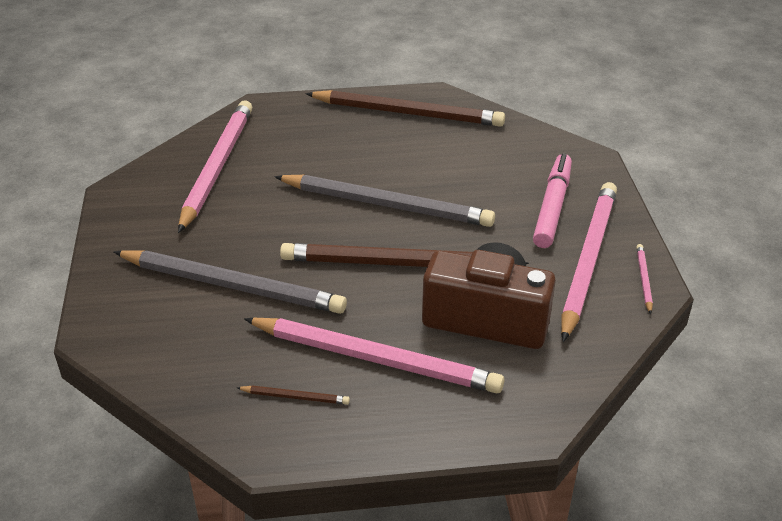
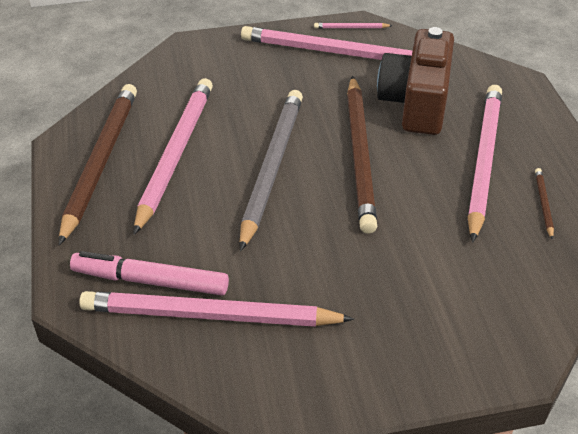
camera: 95 degrees left, 5 degrees up
grey pencil [114,250,347,314] -> none
pink marker [533,153,572,248] -> pink marker moved to [70,251,229,296]
none -> pink pencil [134,78,213,235]

